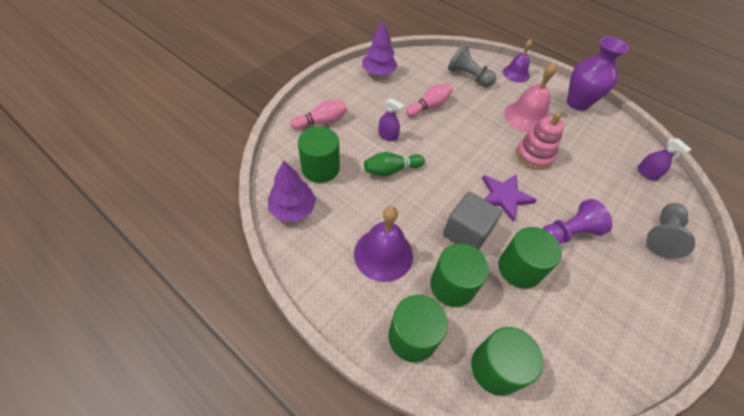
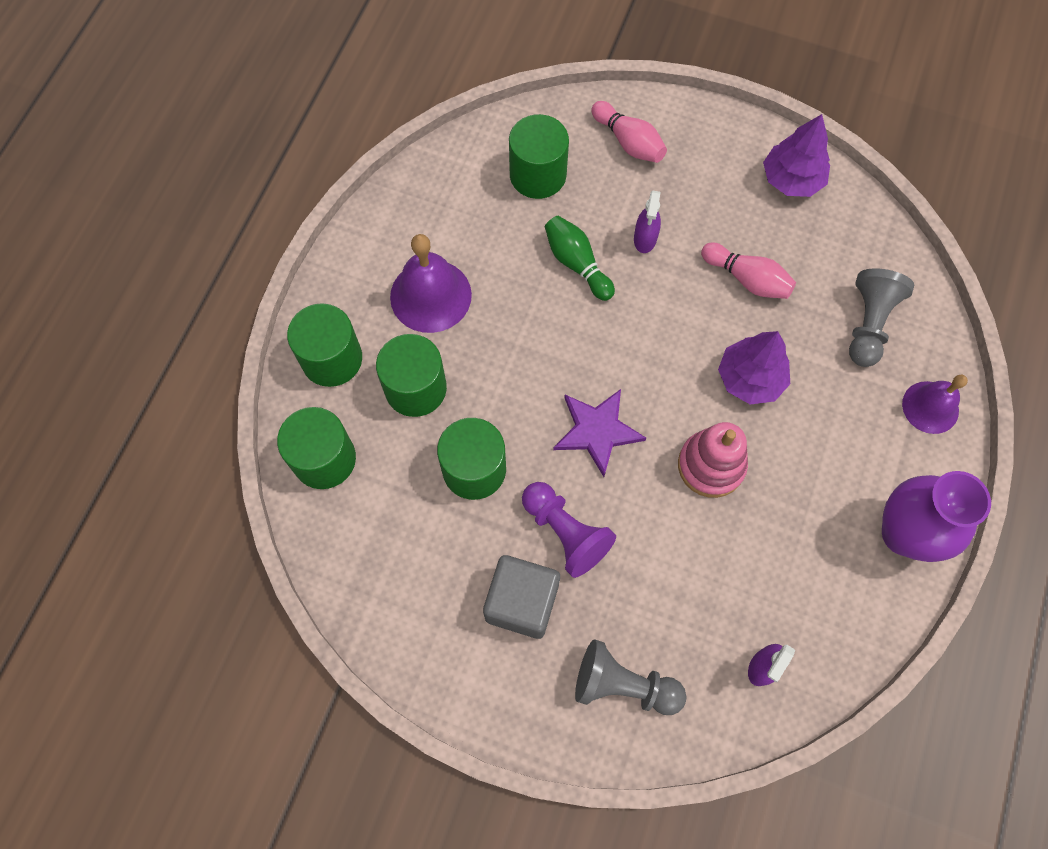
camera: 75 degrees right, 15 degrees up
purple tree [268,160,317,221] -> purple tree moved to [718,331,790,404]
grey cube [443,192,502,250] -> grey cube moved to [483,555,560,639]
pink bell [505,62,557,133] -> none

